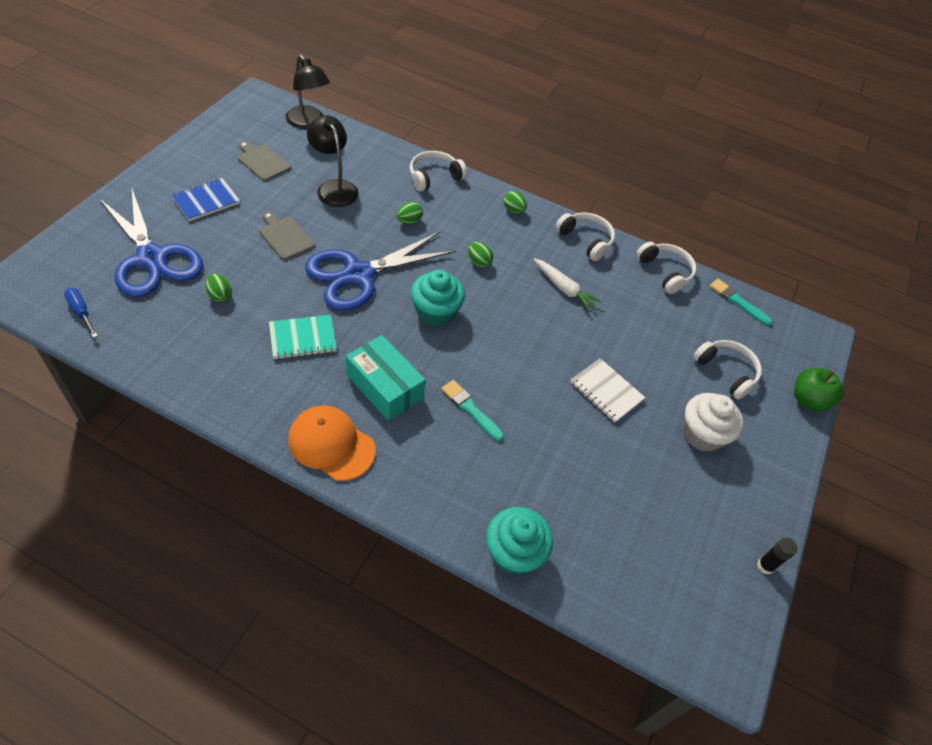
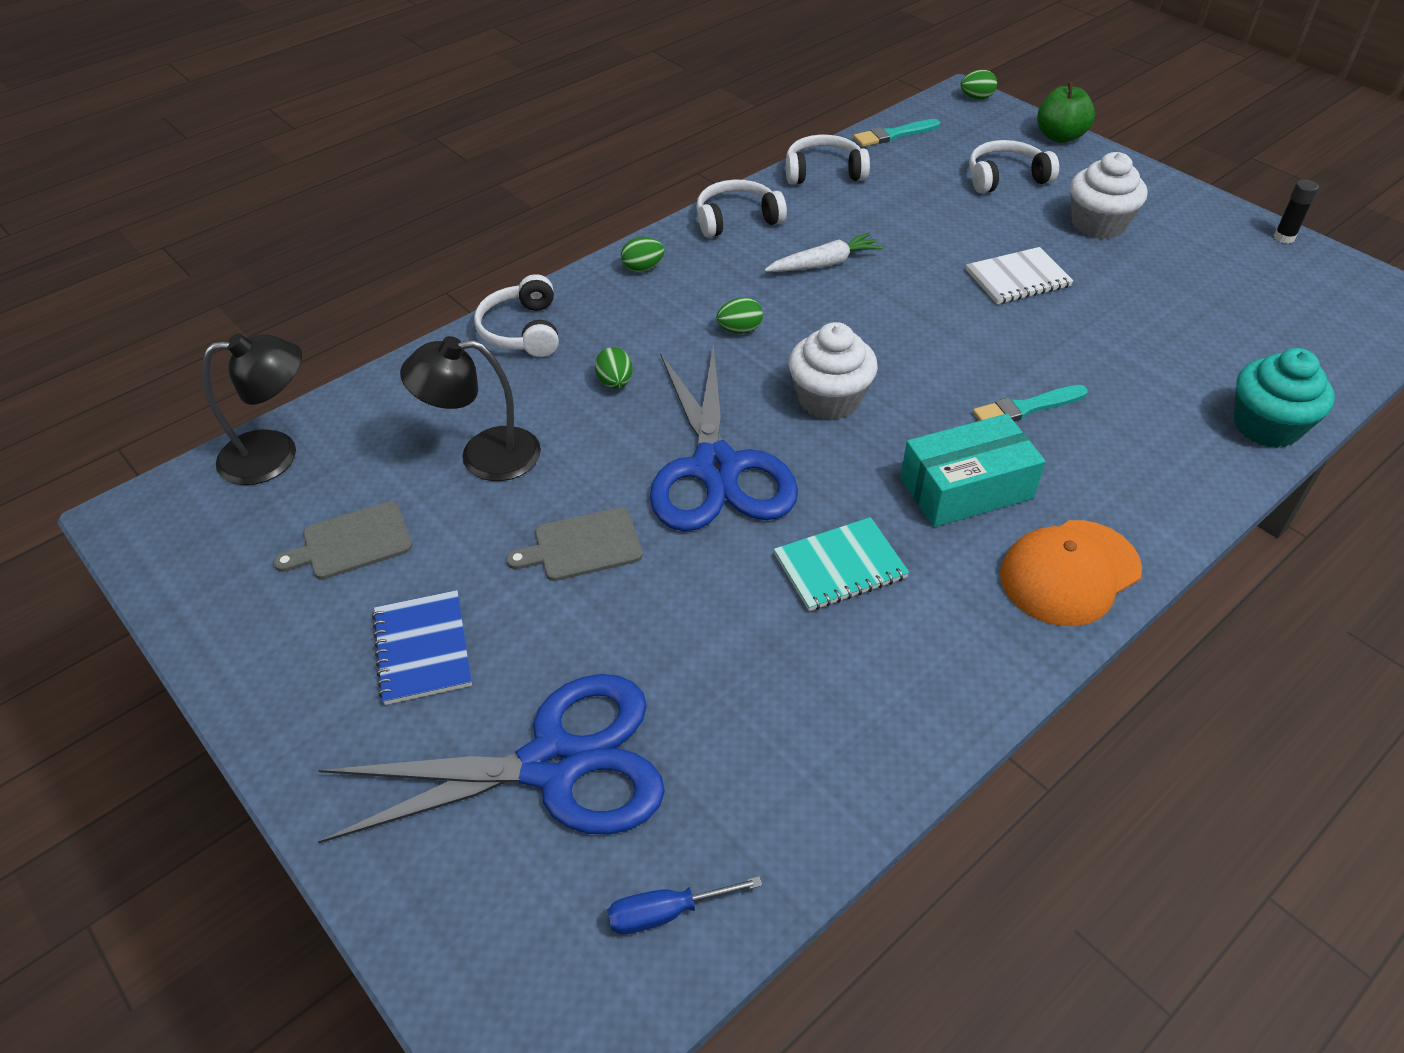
camera: 60 degrees left, 5 degrees down
green egg [206,274,232,302] -> green egg moved to [961,70,997,99]
turquoise notebook [269,315,337,359] -> turquoise notebook turned 60 degrees clockwise [774,517,909,611]
turquoise cupcake [411,270,465,327] -> white cupcake [789,322,878,420]

